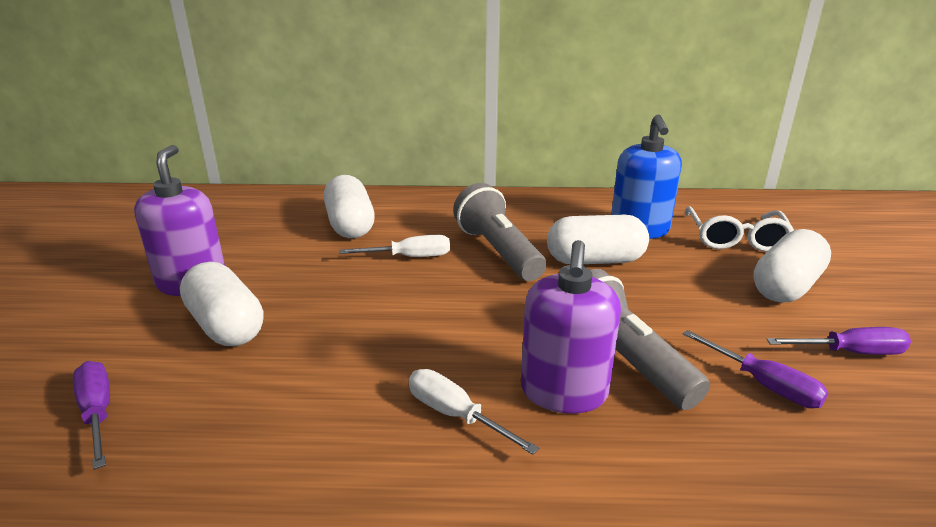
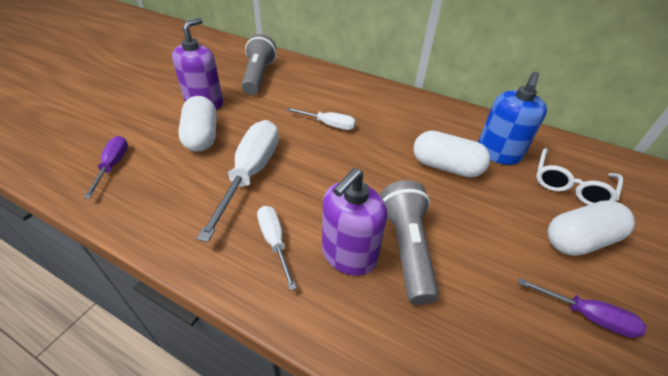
camera: 25 degrees right, 15 degrees up
white capsule [324,175,375,238] -> none
grey flashlight [453,183,546,281] -> grey flashlight moved to [241,34,276,95]
purple screwdriver [683,330,828,408] -> none
none -> white screwdriver [197,120,279,242]

